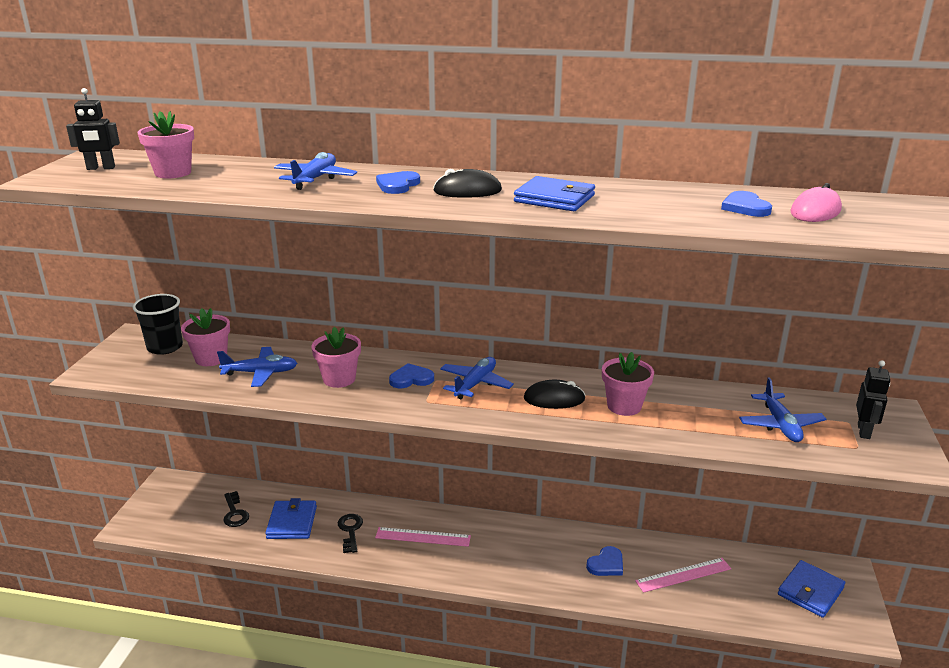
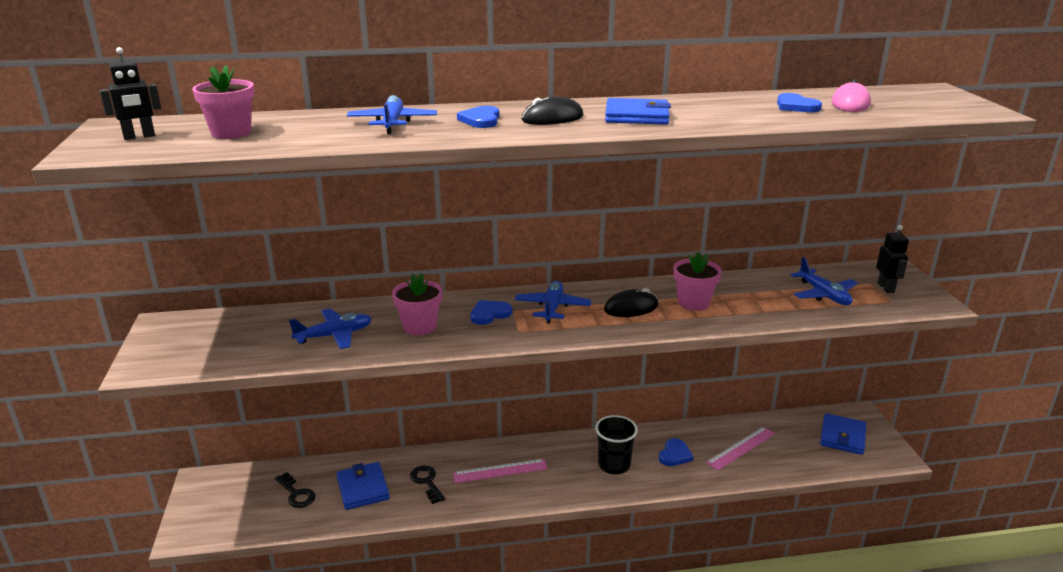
camera: 20 degrees left, 0 degrees up
black cup [133,294,183,355] -> black cup moved to [595,415,638,474]
pink flower pot [181,308,230,366] -> none

